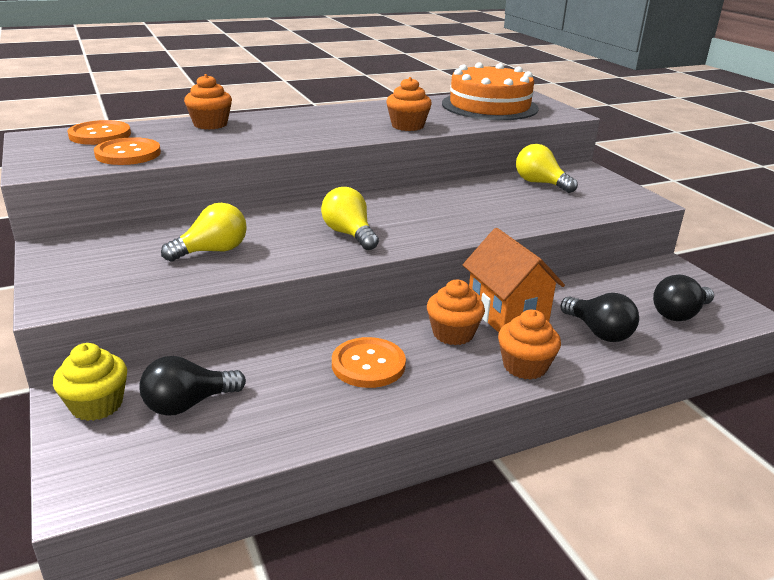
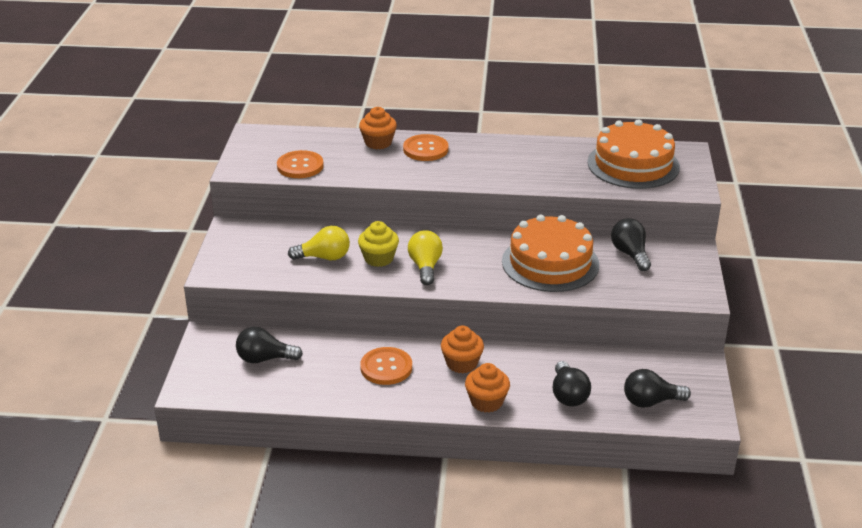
camera: 30 degrees right, 5 degrees up
yellow cupcake [53,343,127,421] -> yellow cupcake moved to [358,221,399,267]
orange button [68,120,131,145] -> orange button moved to [403,134,448,161]
orange cupcake [386,77,432,131] -> none
orange house [463,228,565,333] -> none
yellow light bulb [516,144,578,193] -> black light bulb [611,218,651,271]
none -> orange cake [502,214,599,292]

